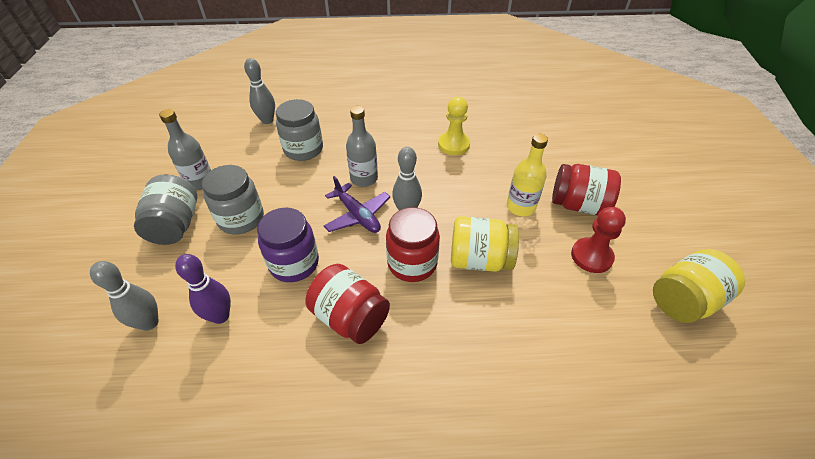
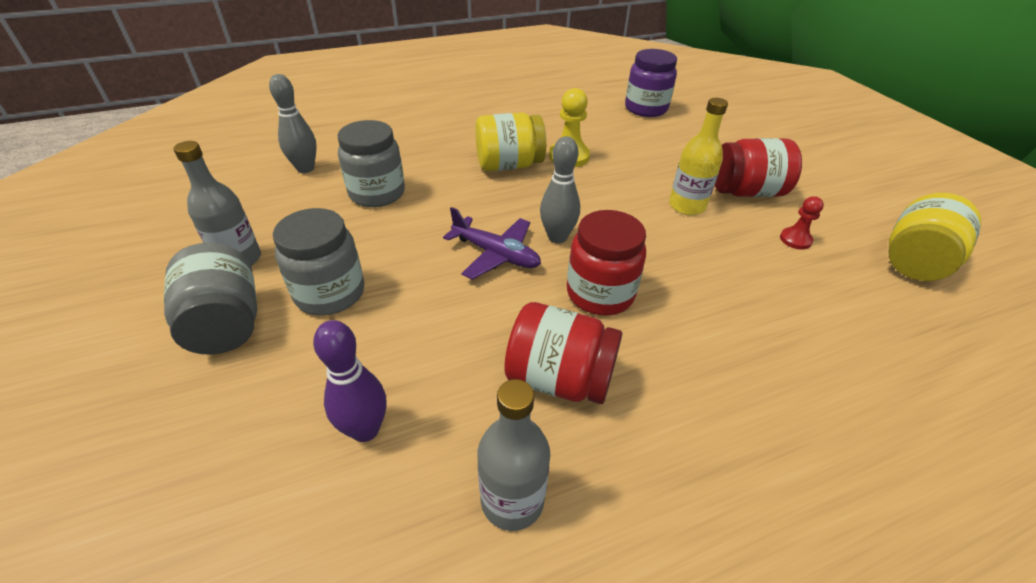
camera: 20 degrees left, 5 degrees down
grey bowling pin [90,261,159,331] -> none
purple jar [257,208,319,282] -> purple jar moved to [625,49,677,117]
grey bottle [346,106,378,187] -> grey bottle moved to [478,379,550,531]
yellow jar [451,216,519,272] -> yellow jar moved to [475,113,546,171]
red pawn [571,207,626,273] -> red pawn [780,196,824,250], size x0.61

